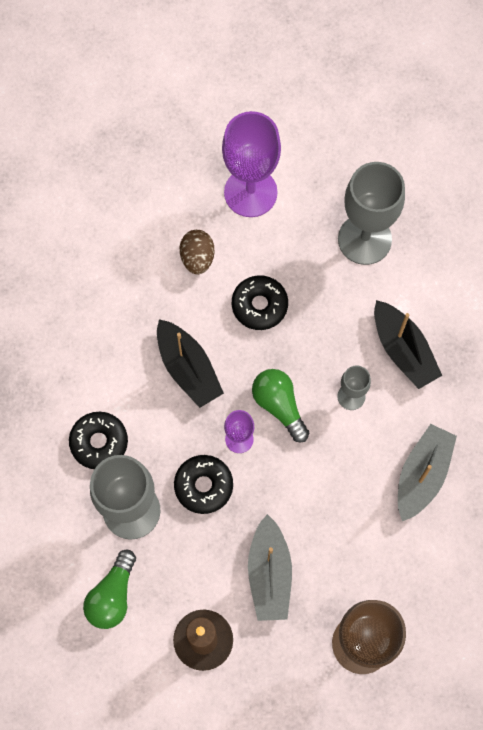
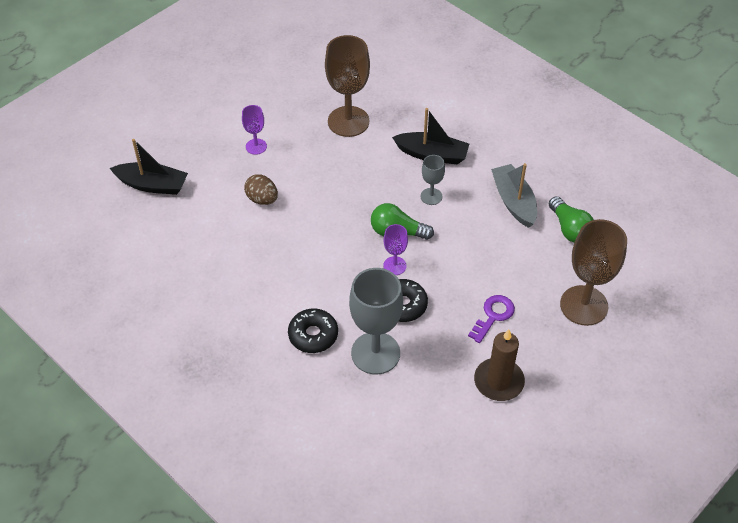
camera: 45 degrees left, 20 degrees down
green light bulb [83,549,136,629] -> green light bulb moved to [549,196,594,243]
black boat [157,319,224,408] -> black boat moved to [110,139,188,195]
purple goblet [222,111,281,217] -> purple goblet [242,105,267,155], size x0.50
black donut [232,275,288,330] -> none
grey boat [248,514,292,621] -> purple key [468,295,515,343]
grey goblet [338,162,405,265] -> brown goblet [325,35,370,137]

